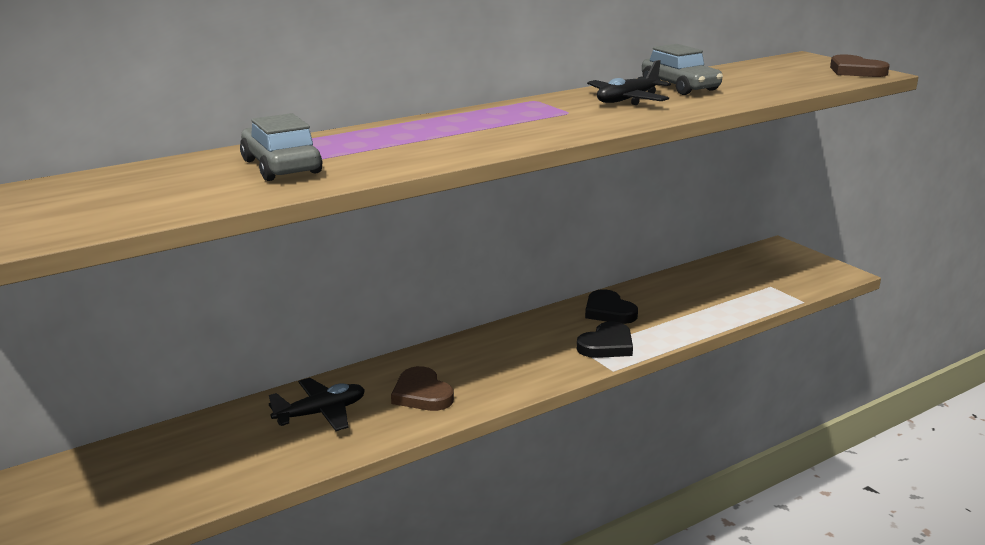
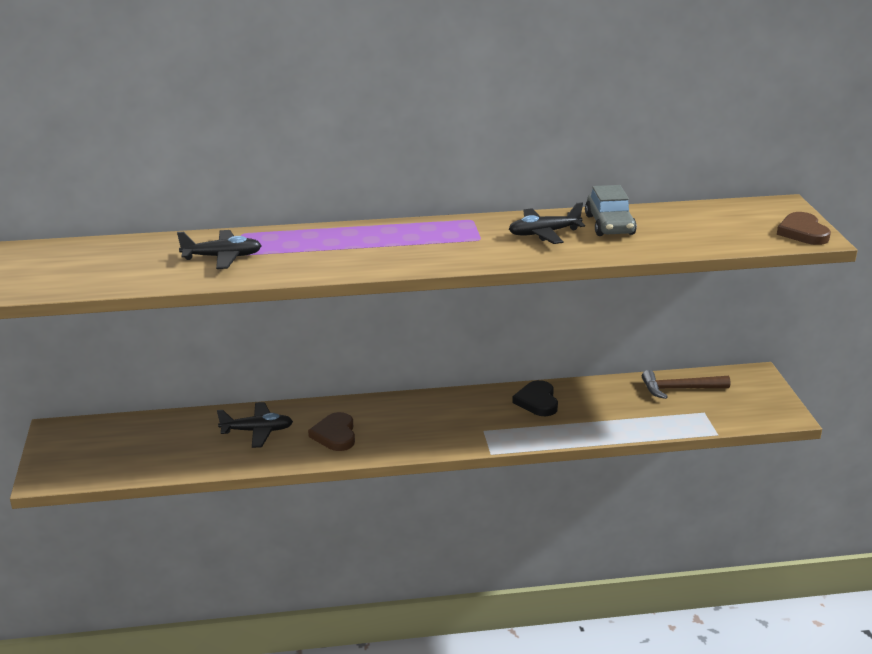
camera: 25 degrees right, 5 degrees up
grey car [240,113,322,181] -> black plane [177,230,262,269]
black heart [577,321,633,358] -> none
none -> brown hammer [642,370,730,399]

